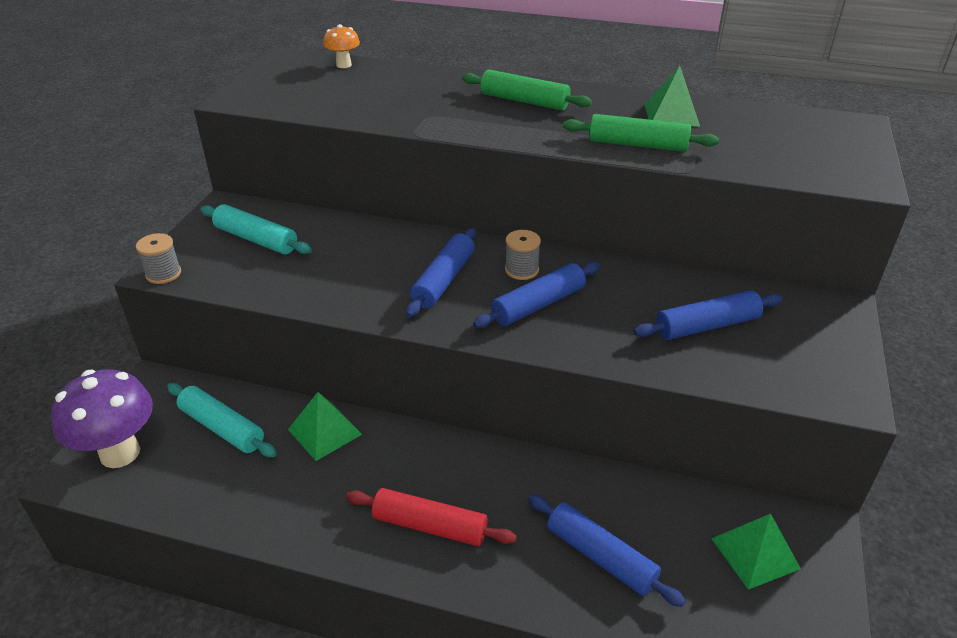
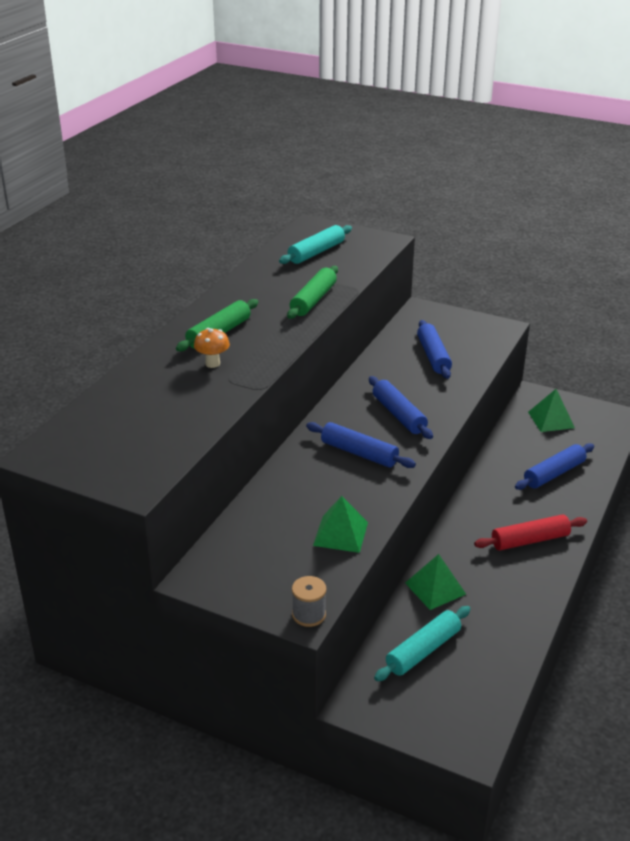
camera: 80 degrees left, 5 degrees down
purple mushroom [51,369,153,468] -> none
turquoise rolling pin [200,204,312,254] -> turquoise rolling pin moved to [279,225,352,264]
orange mushroom [323,24,360,68] -> orange mushroom moved to [194,328,230,368]
red rolling pin [346,488,517,546] -> red rolling pin turned 45 degrees clockwise [474,514,587,550]
grey spool [505,230,541,280] -> none
green pyramid [644,66,700,126] -> green pyramid moved to [313,496,368,553]

